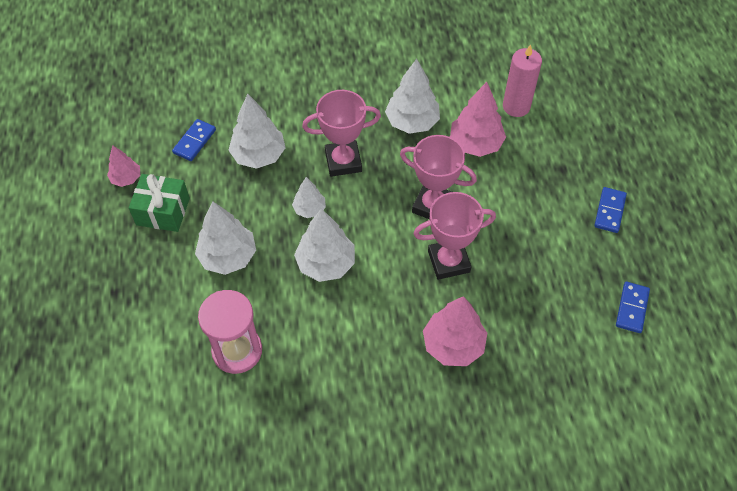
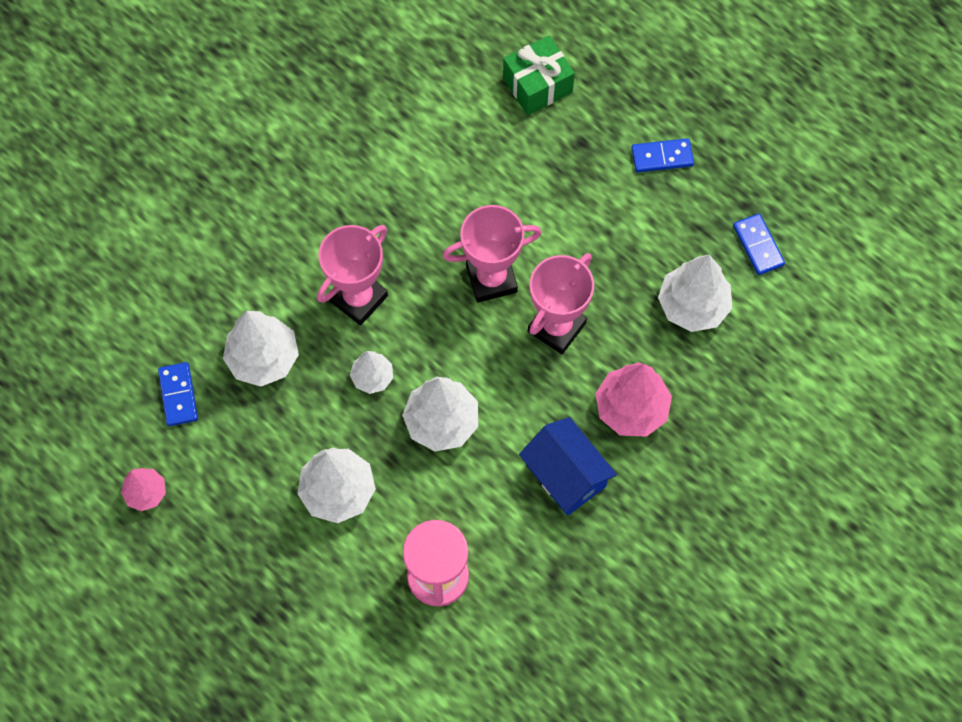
camera: 40 degrees left, 10 degrees up
green gift [129,174,190,232] -> green gift moved to [503,35,575,115]
white tree [385,59,440,134] -> white tree moved to [658,255,732,332]
pink tree [450,82,506,157] -> none
pink candle [503,44,542,117] -> none
blue domino [594,187,627,233] -> blue domino turned 75 degrees counterclockwise [631,138,694,173]
none -> blue house [519,417,617,516]

